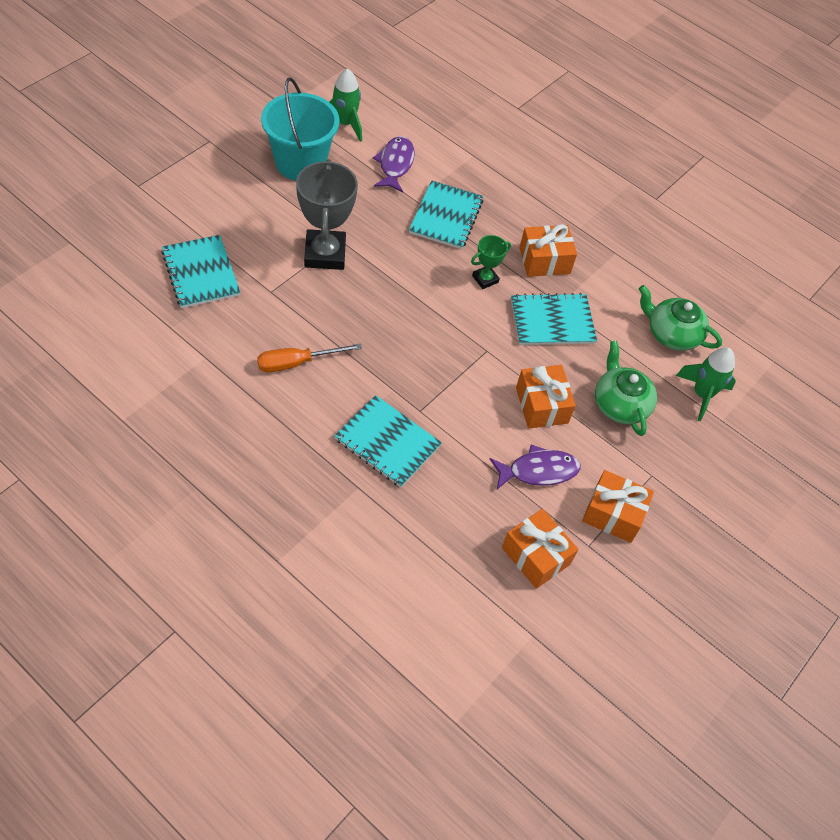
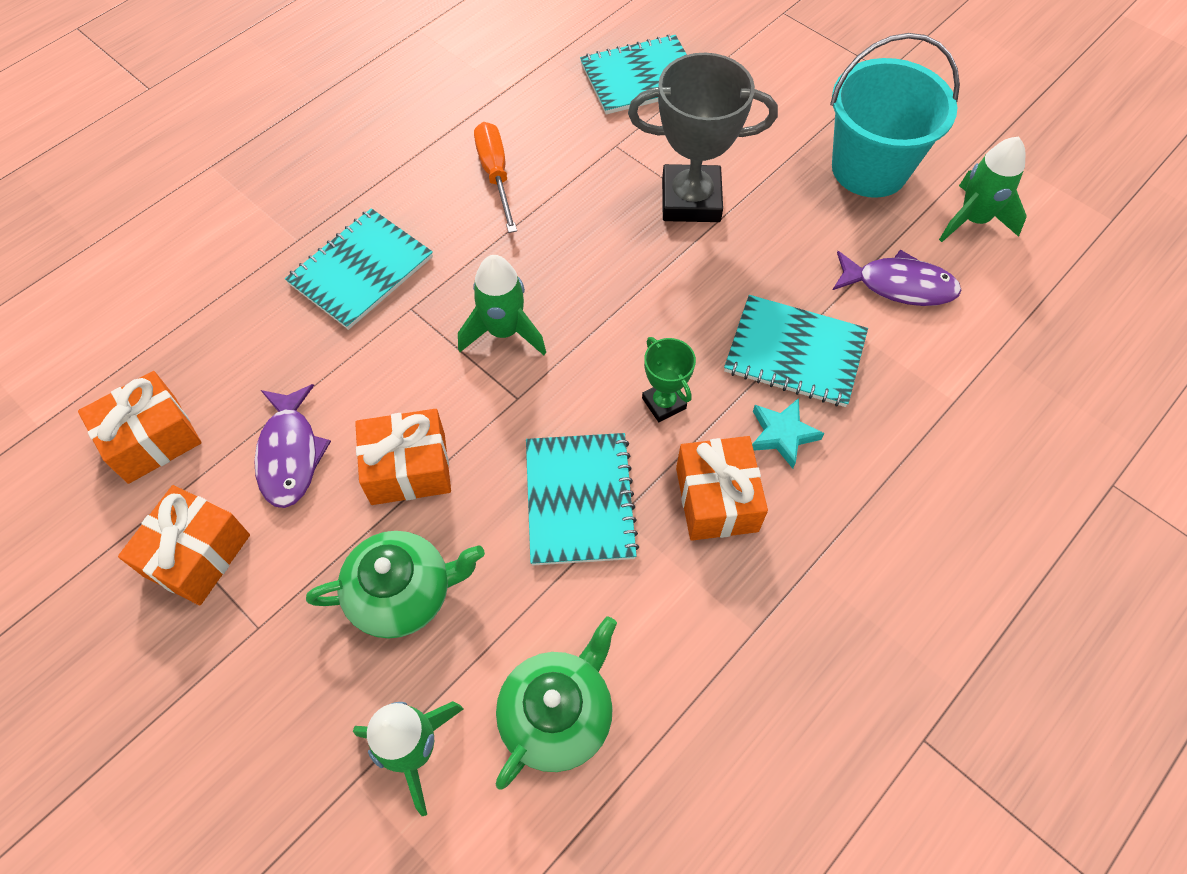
camera: 100 degrees right, 5 degrees up
none -> green rocket [458,255,546,355]
none -> turquoise star [752,398,824,469]

